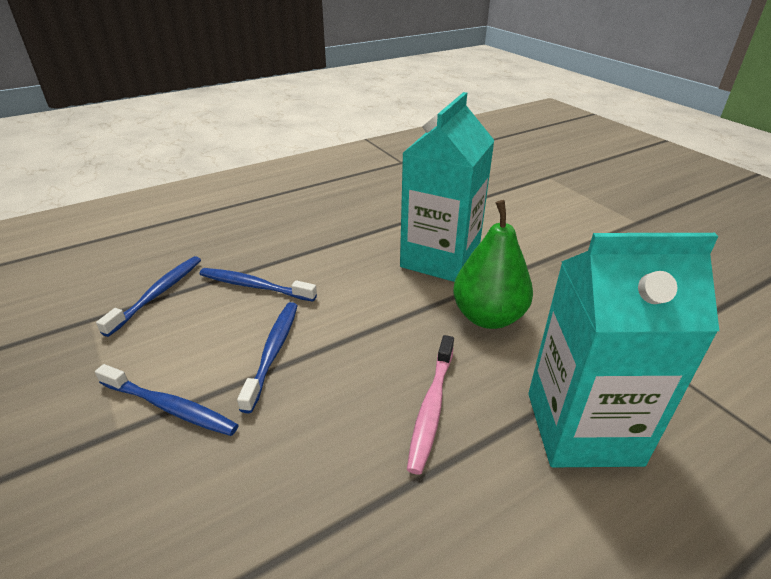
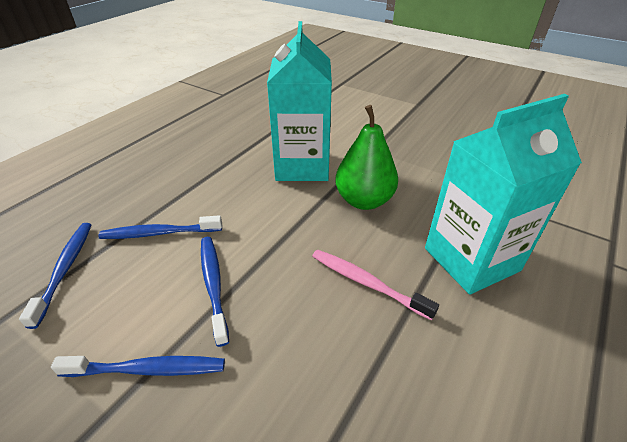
camera: 25 degrees left, 5 degrees up
pink toothbrush [407,335,454,475] -> pink toothbrush turned 135 degrees clockwise [312,250,439,321]

